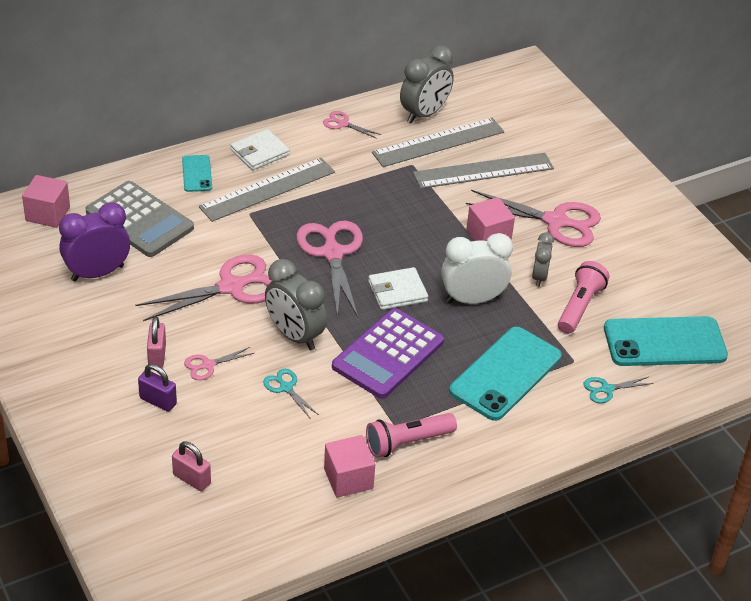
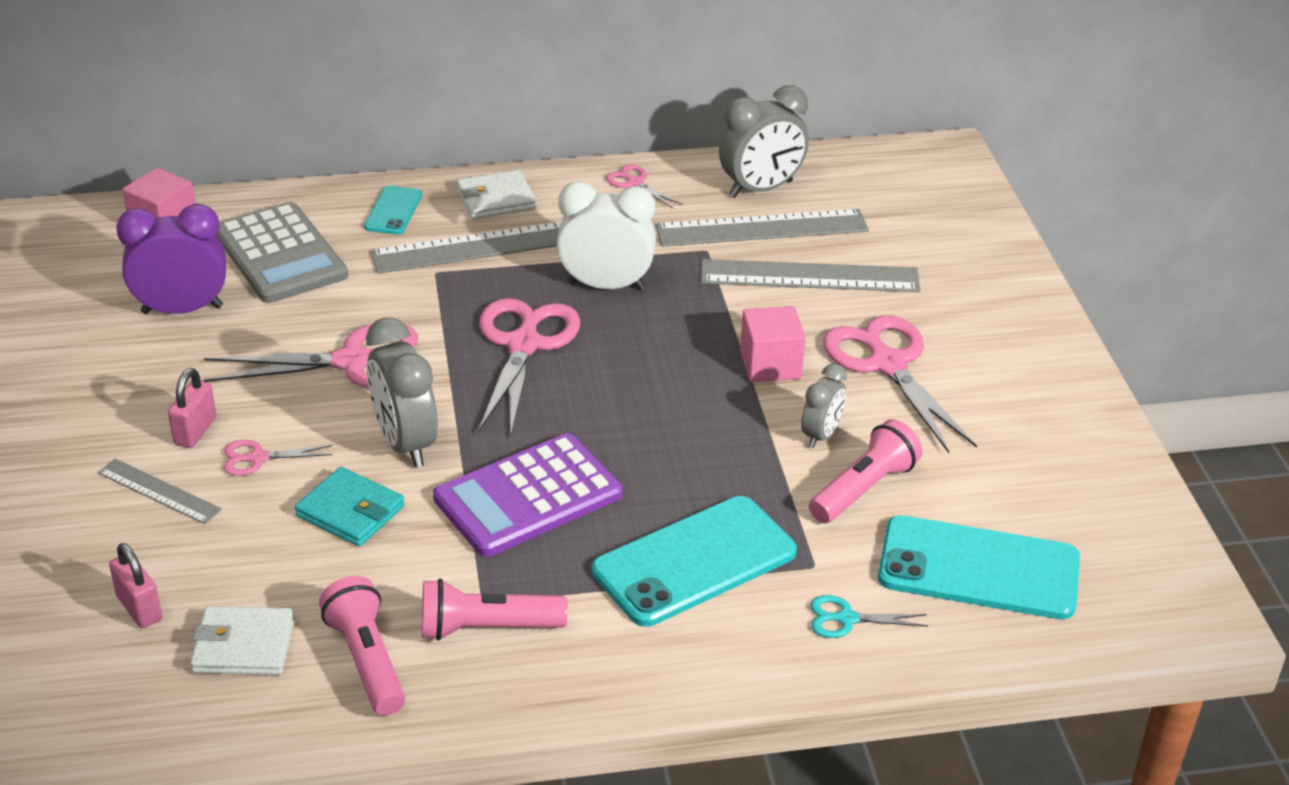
camera: 20 degrees right, 5 degrees down
purple padlock [138,364,177,411] -> grey ruler [98,459,222,524]
turquoise scissors [263,369,319,418] -> turquoise wallet [295,467,405,547]
pink cube [324,435,375,498] -> pink flashlight [319,576,405,716]
white wallet [368,267,428,310] -> white wallet moved to [190,606,294,675]
white clock [441,233,513,304] -> white clock moved to [557,181,656,290]
pink scissors [466,190,601,247] -> pink scissors turned 150 degrees counterclockwise [823,315,977,453]

